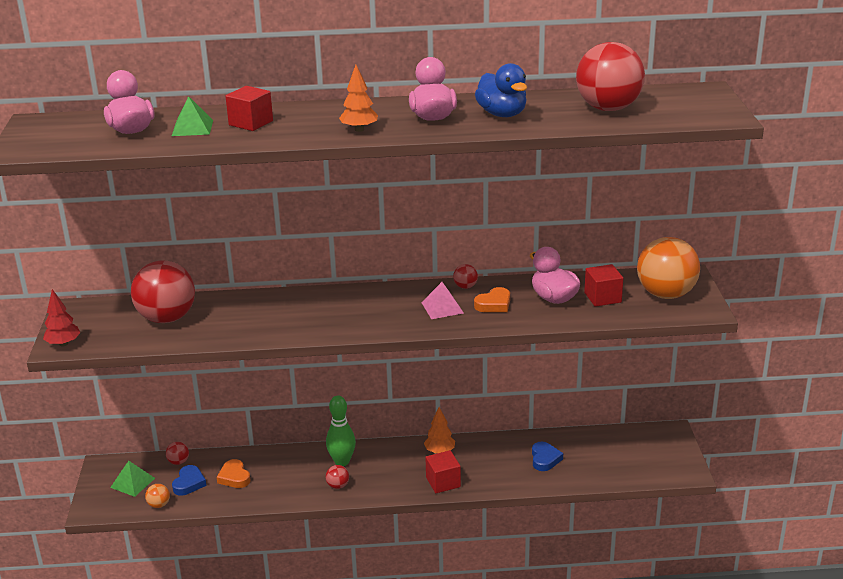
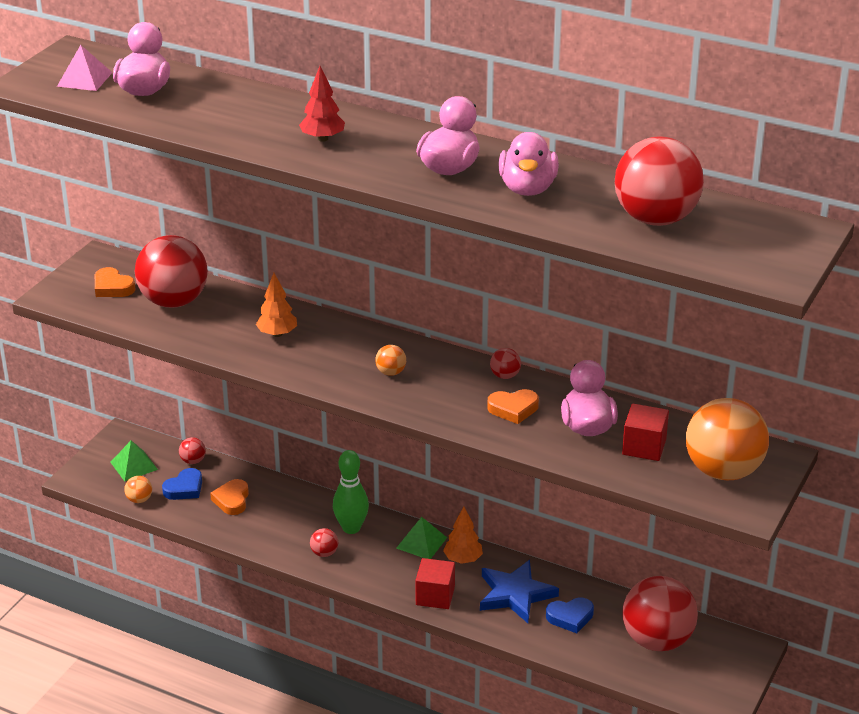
camera: 30 degrees right, 5 degrees up
red tree [43,289,81,347] -> red tree moved to [299,66,345,142]
green pyramid [172,96,213,136] -> green pyramid moved to [396,517,447,559]
red cube [225,86,273,131] -> none
orange tree [339,65,378,132] -> orange tree moved to [256,273,297,337]
pink pyramid [421,282,464,319] -> pink pyramid moved to [57,45,113,91]
blue duck [475,63,527,117] -> pink duck [498,132,559,196]
blue heart [532,441,563,471] -> blue heart turned 45 degrees clockwise [546,598,594,633]
none -> orange heart [95,267,136,297]
none -> orange ball [375,345,406,376]
none -> blue star [480,560,559,623]
none -> red ball [622,576,698,651]

